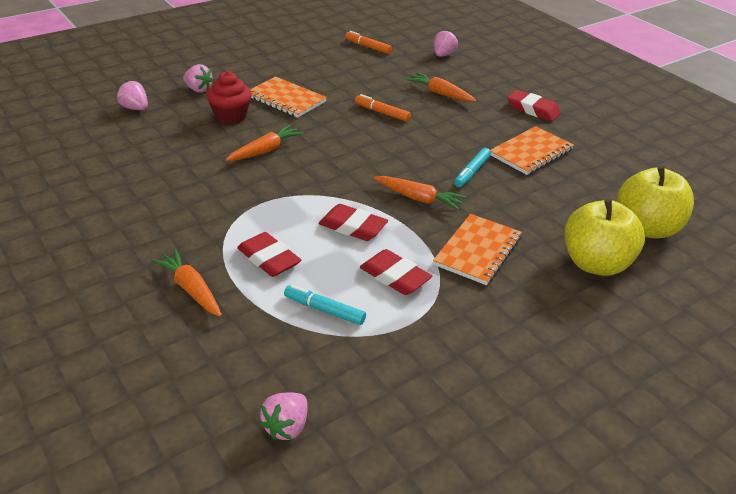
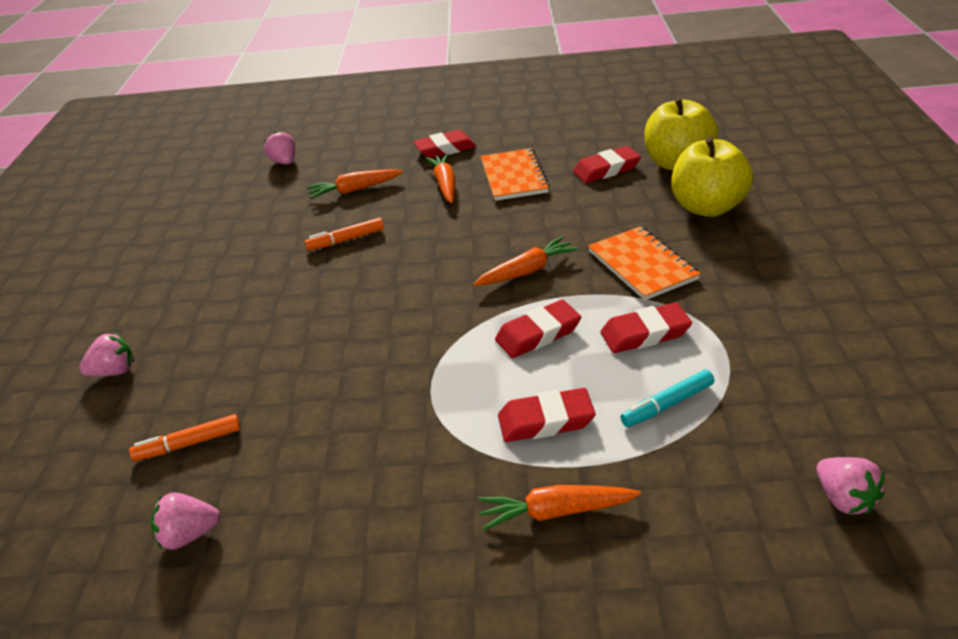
camera: 50 degrees left, 0 degrees up
pink strawberry [117,81,148,110] -> pink strawberry moved to [151,492,220,550]
red cupcake [206,71,252,124] -> none
orange carrot [226,125,304,161] -> orange carrot moved to [425,153,455,203]
orange notebook [250,76,327,118] -> none
orange marker [345,31,392,54] -> orange marker moved to [129,414,241,461]
turquoise marker [454,148,491,187] -> none
none -> red eraser [573,146,641,183]

